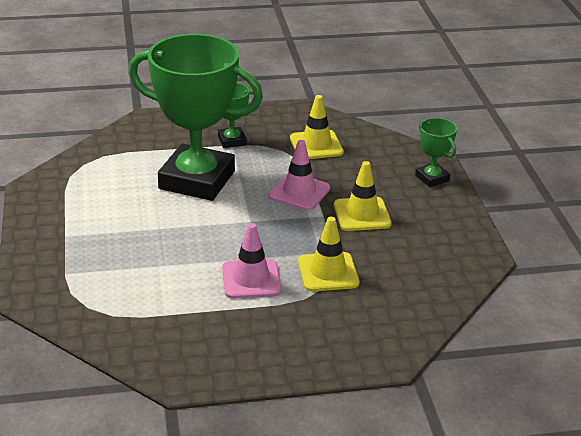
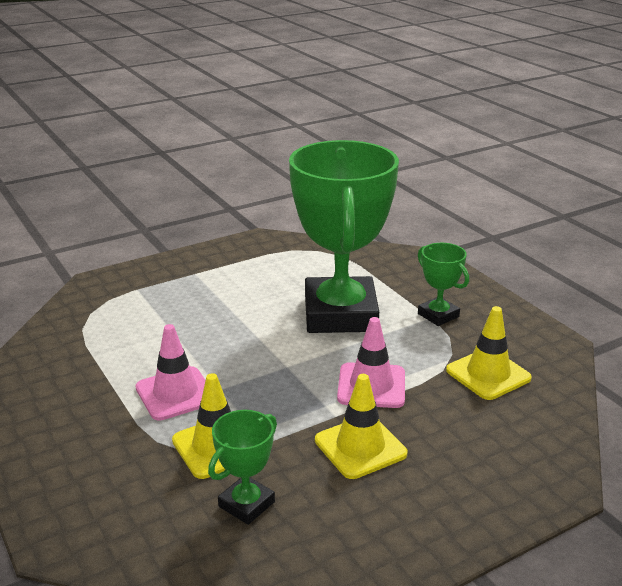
camera: 70 degrees right, 5 degrees down
green trophy [415,118,457,187] -> green trophy moved to [208,410,277,525]

